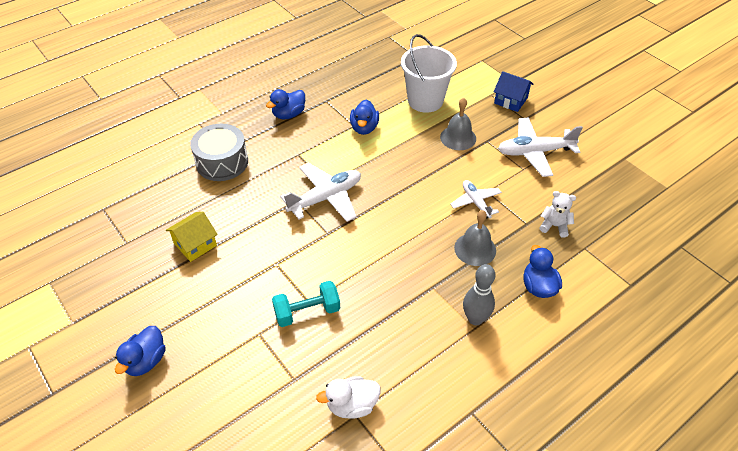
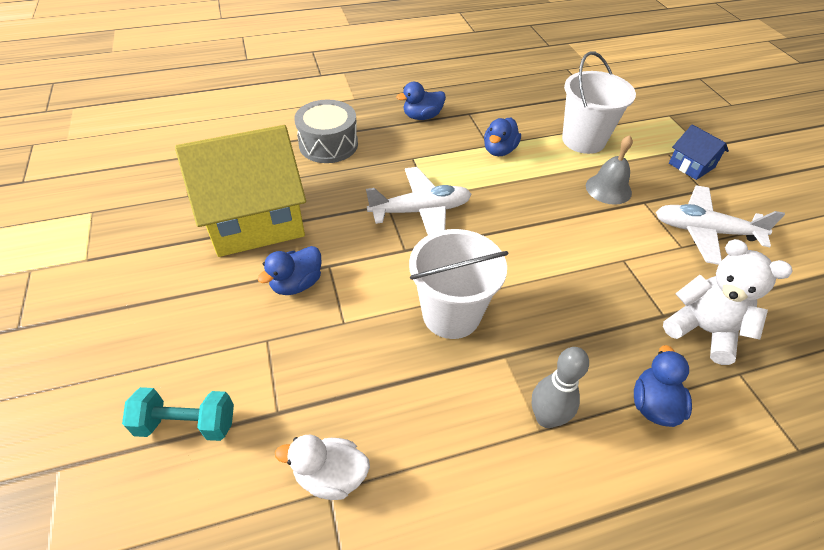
camera: 20 degrees right, 0 degrees up
blue duck [115,326,166,376] -> blue duck moved to [258,246,322,295]
yellow house [166,212,218,262] -> yellow house [175,125,306,257], size x2.28
turquoise dumbbell [272,281,340,327] -> turquoise dumbbell moved to [122,387,234,441]
white plane [450,180,502,219] -> none
grey bell [454,210,496,266] -> none
white teddy bear [540,191,576,238] -> white teddy bear [663,239,793,365], size x1.75
none -> white bucket [409,229,509,339]

